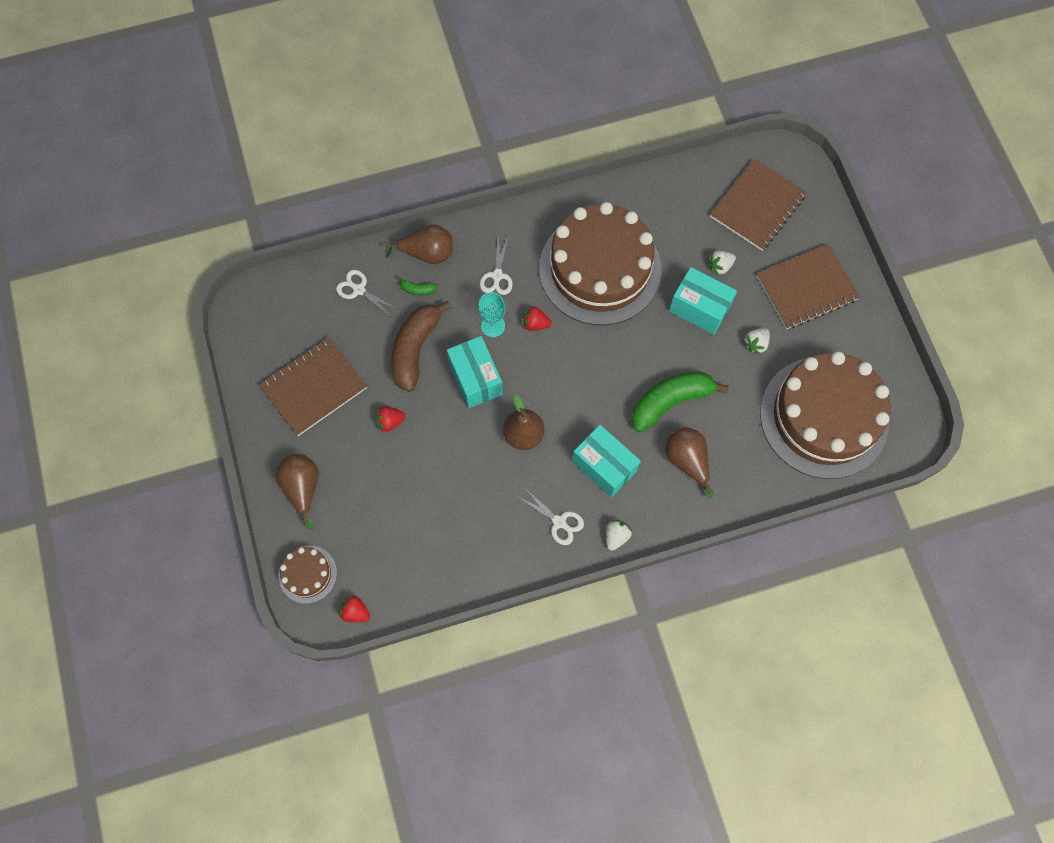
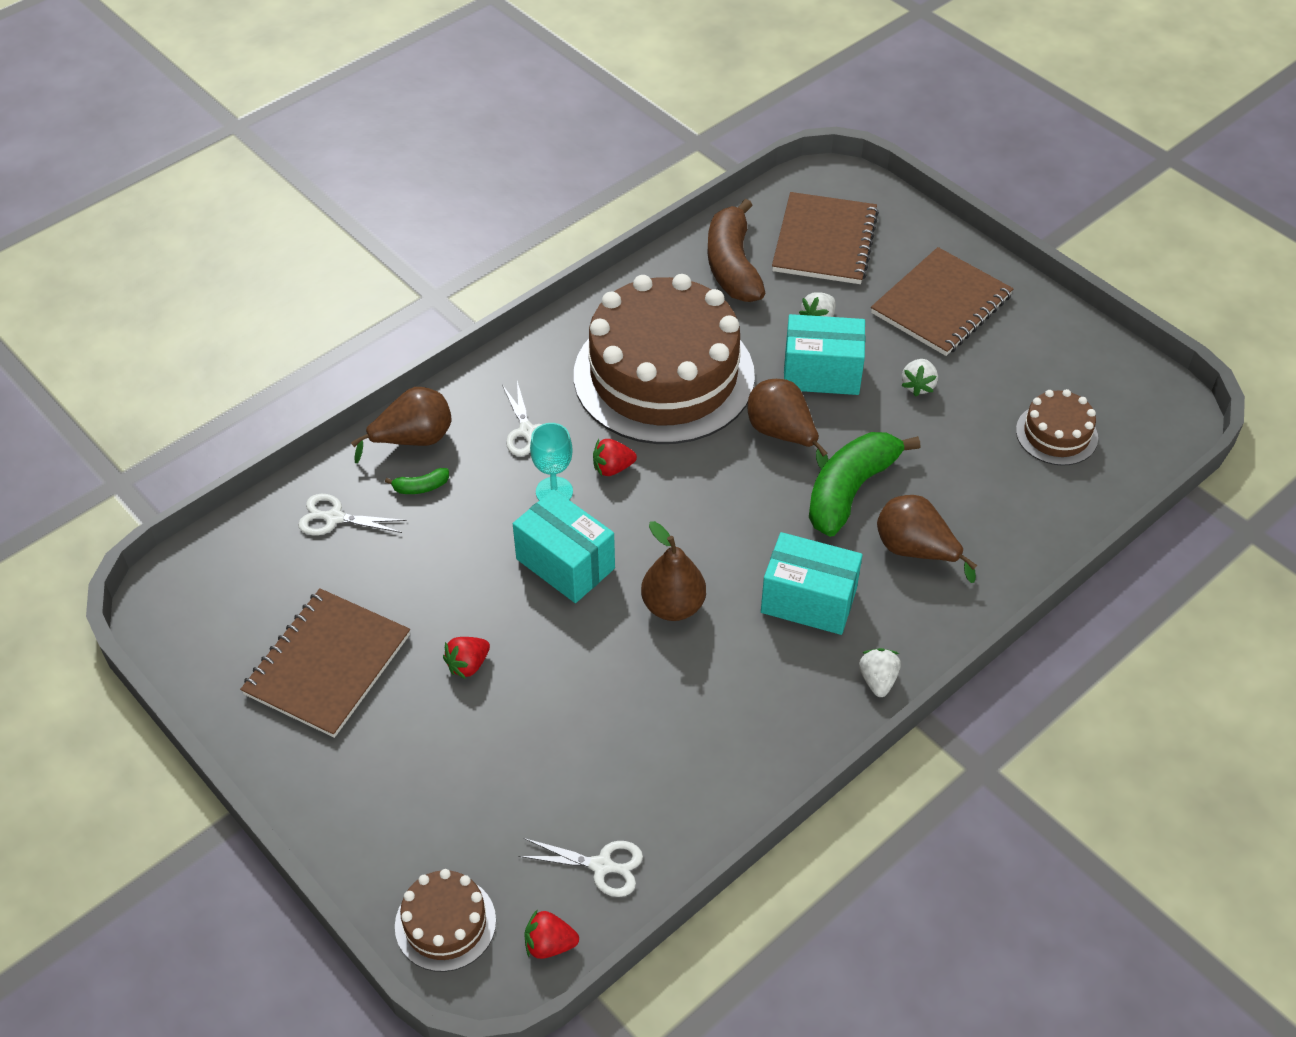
camera: 25 degrees left, 20 degrees down
brown pear [276,454,319,530] -> brown pear moved to [747,379,829,469]
brown banana [391,301,451,392] -> brown banana moved to [707,199,765,302]
white scissors [518,490,584,545] -> white scissors moved to [518,838,643,897]
brown cake [760,351,890,479] -> brown cake [1016,389,1098,466], size x0.44

